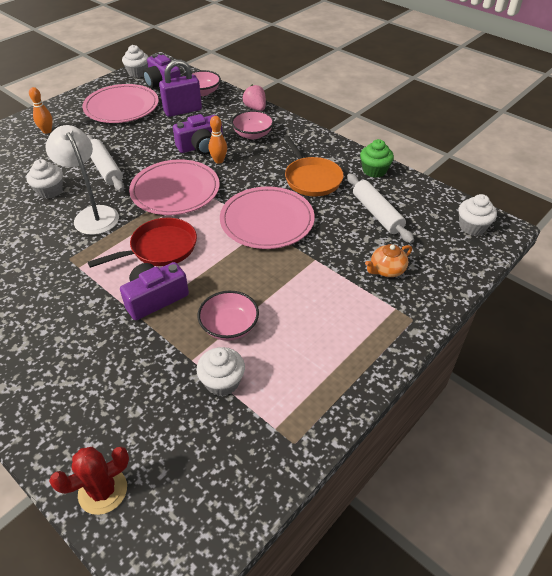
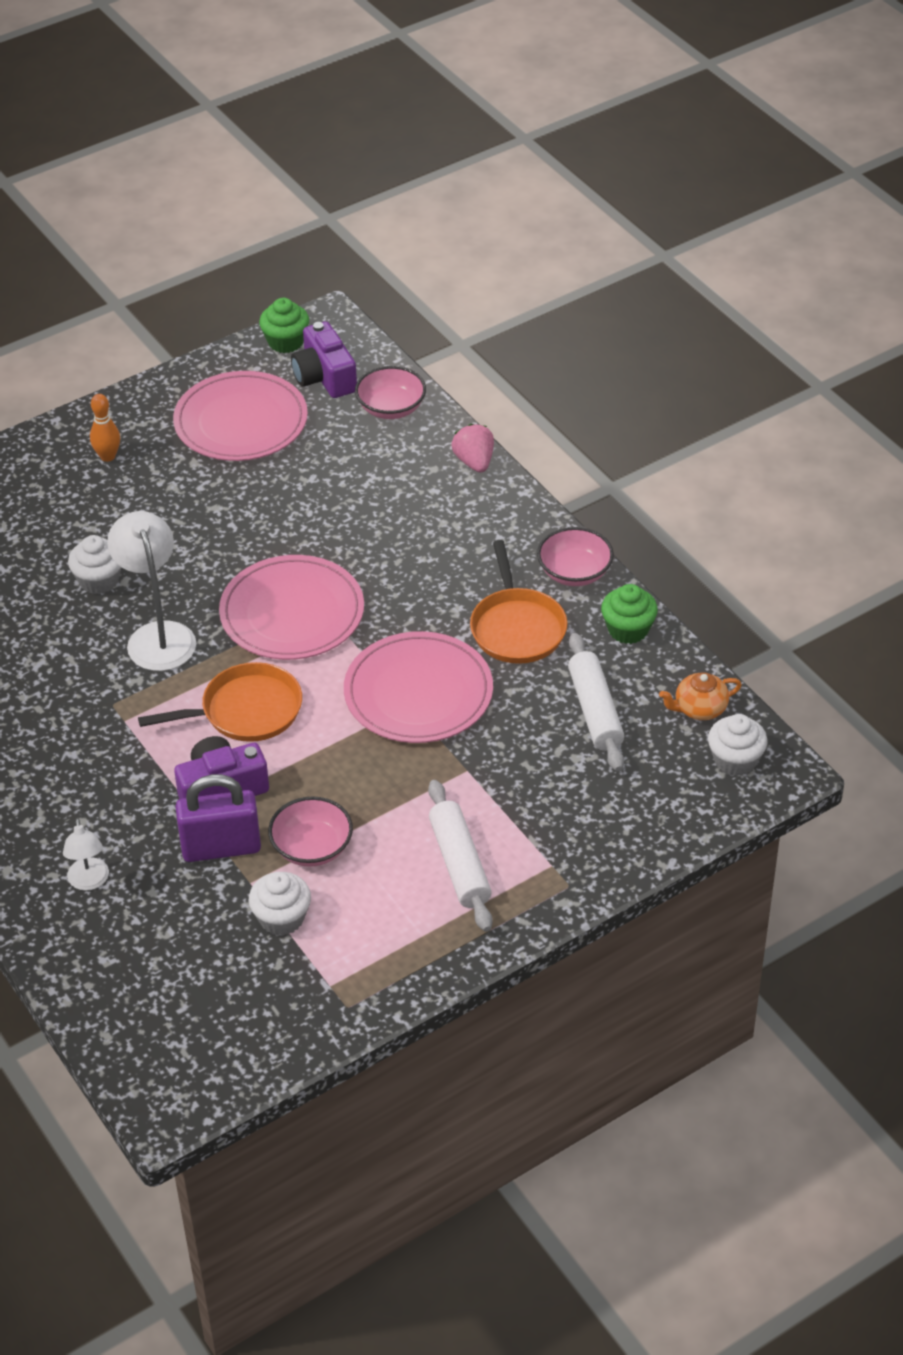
camera: 15 degrees right, 0 degrees up
red cactus [49,446,129,515] -> none
white rolling pin [87,135,124,191] -> white rolling pin moved to [428,780,493,932]
red pan [88,218,197,268] -> orange pan [138,662,302,742]
white cupcake [122,45,148,78] -> green cupcake [259,298,309,353]
purple padlock [159,60,202,117] -> purple padlock moved to [175,774,261,862]
purple camera [173,114,223,155] -> none
orange bowling pin [208,116,227,164] -> none
pink bowl [231,110,274,139] -> pink bowl moved to [537,527,614,586]
orange teapot [365,244,412,277] -> orange teapot moved to [659,672,742,720]
none -> white lamp [63,818,109,891]

